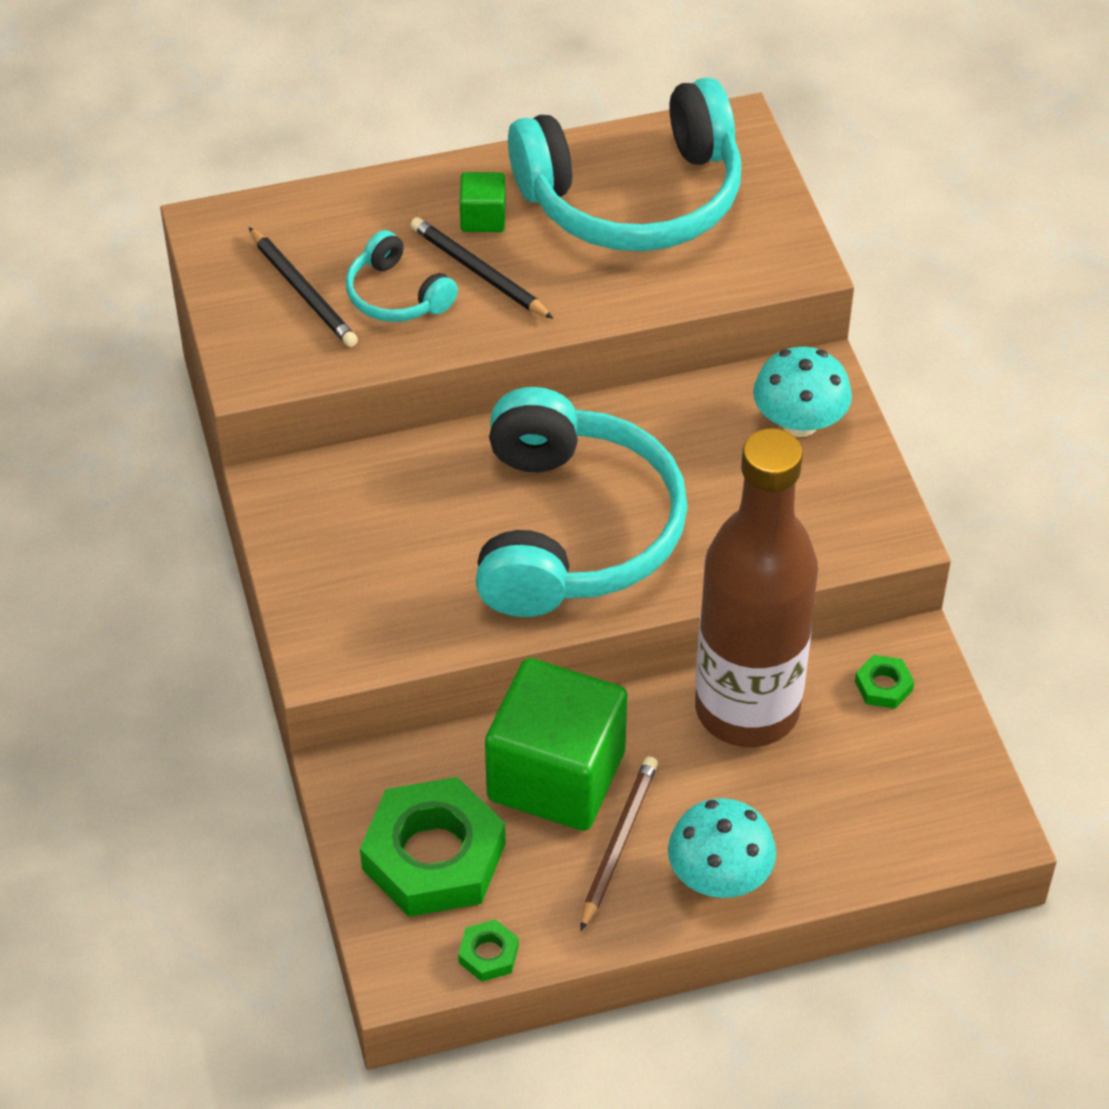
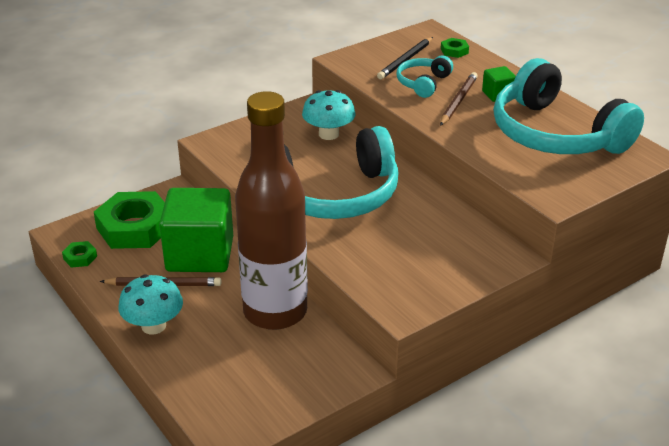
camera: 70 degrees right, 15 degrees down
black pencil [410,217,554,319] -> brown pencil [440,72,478,126]
turquoise mushroom [753,347,852,437] -> turquoise mushroom moved to [302,90,356,140]
green nut [855,655,914,709] -> green nut moved to [441,38,469,58]

